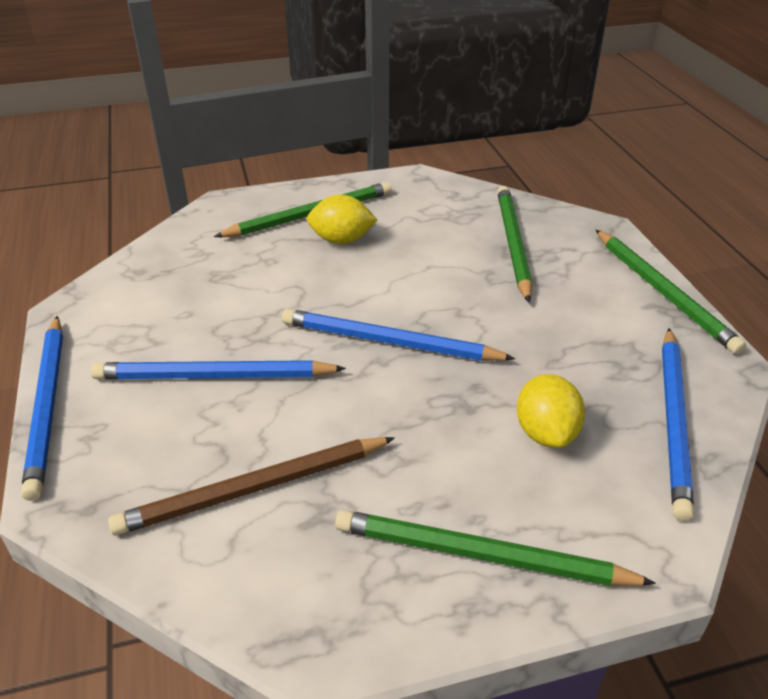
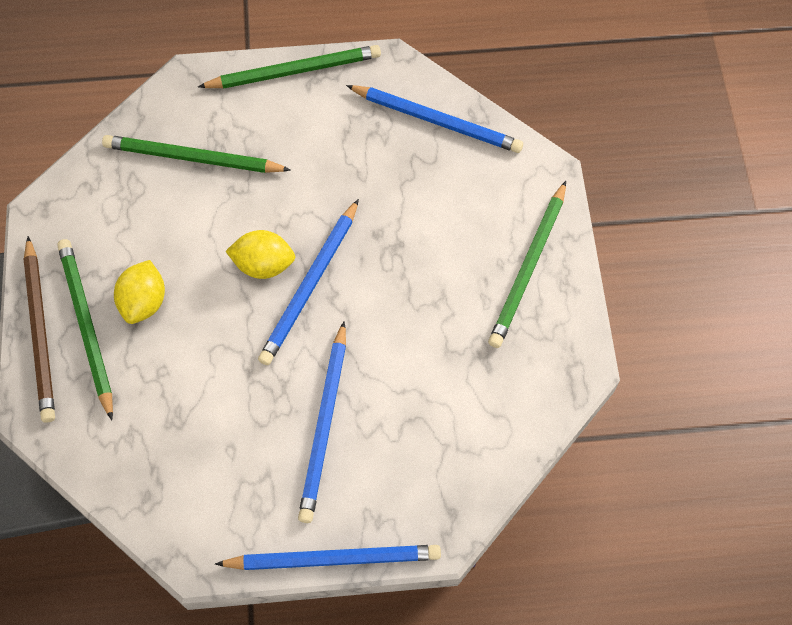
camera: 80 degrees left, 25 degrees up
brown pencil [108,437,395,535] -> brown pencil moved to [23,236,55,423]
yellow lemon [517,374,585,448] -> yellow lemon moved to [226,230,295,279]

